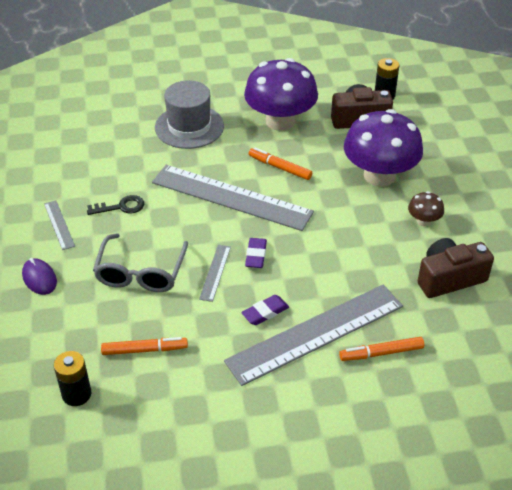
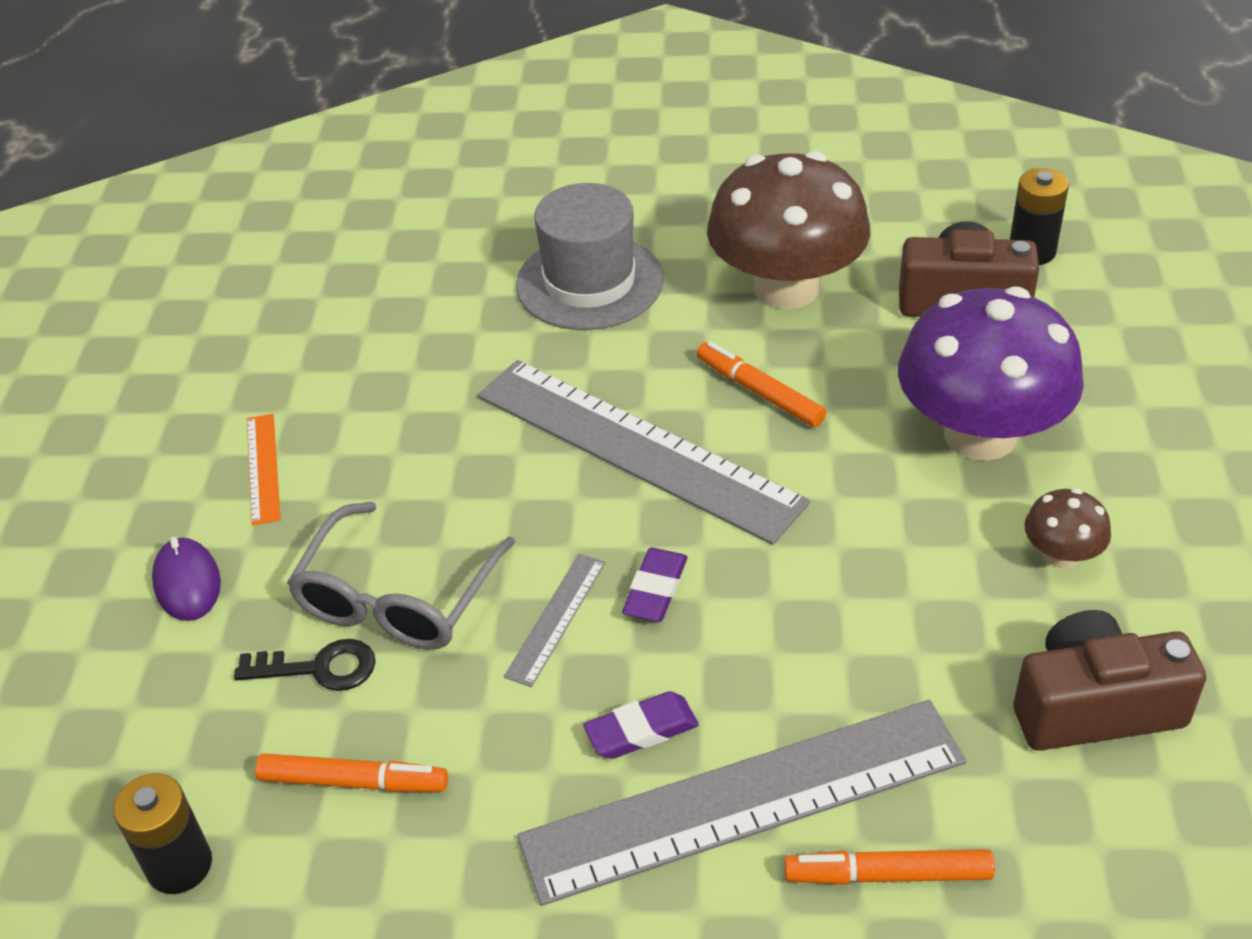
camera: 15 degrees right, 0 degrees up
grey ruler [44,200,75,250] -> orange ruler [247,414,281,525]
black key [87,195,144,215] -> black key moved to [234,639,376,691]
purple mushroom [244,58,318,131] -> brown mushroom [707,151,870,309]

